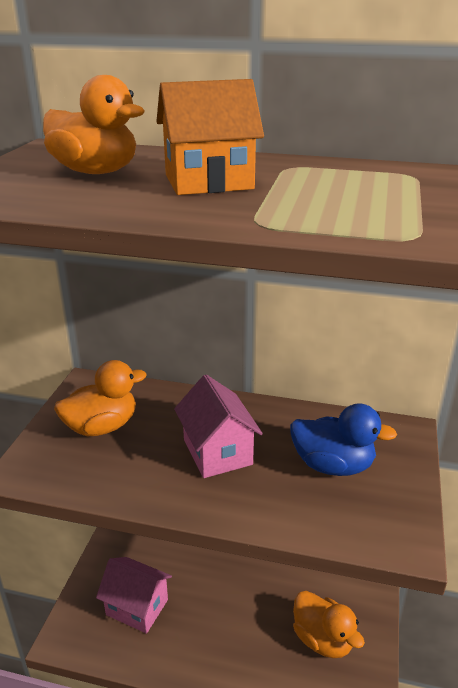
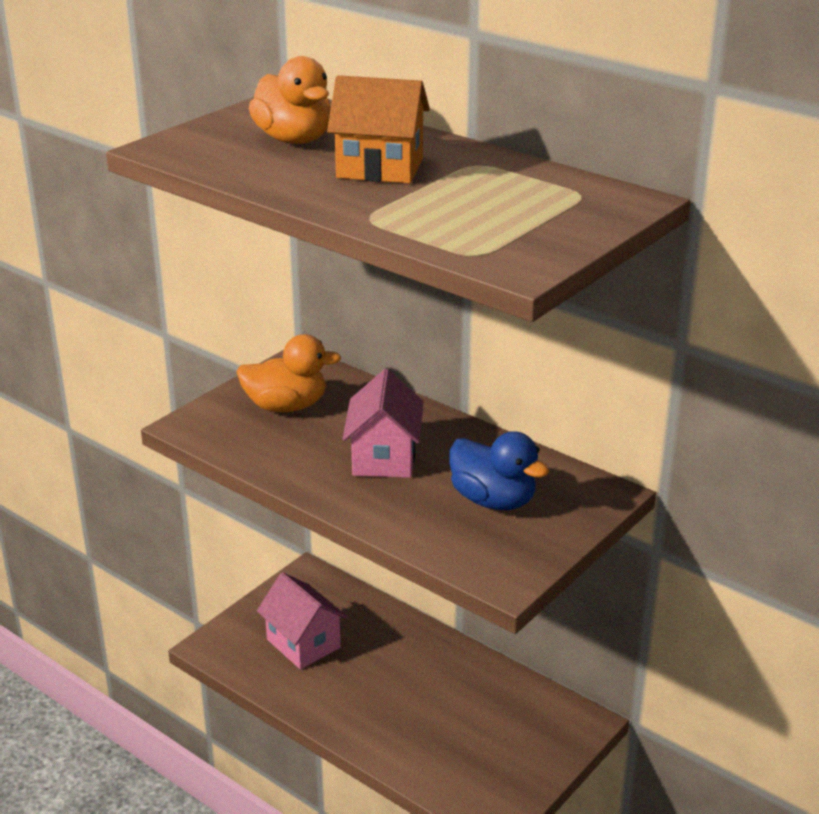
camera: 25 degrees right, 0 degrees up
orange duck [293,591,365,658] -> none

